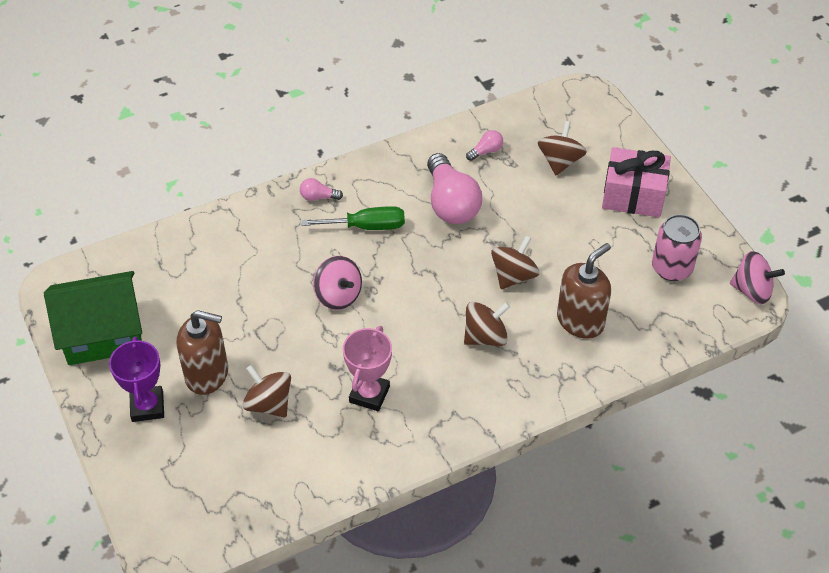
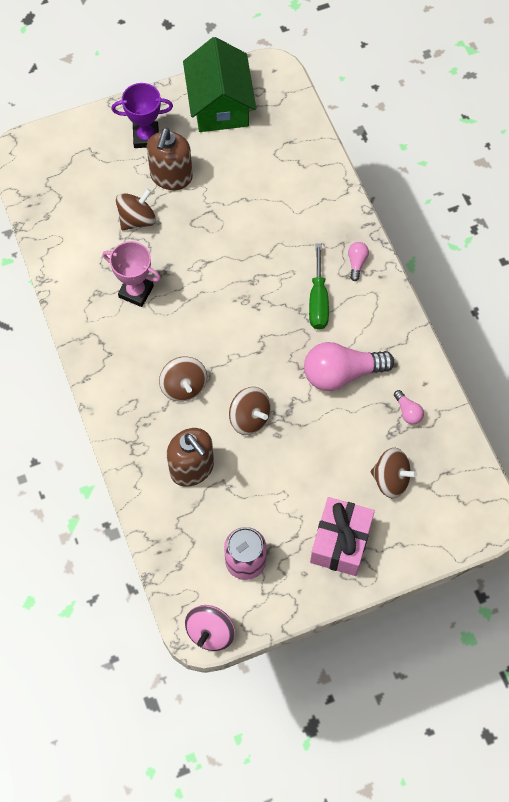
camera: 95 degrees right, 15 degrees up
pink spinning top [313,256,362,310] -> none

